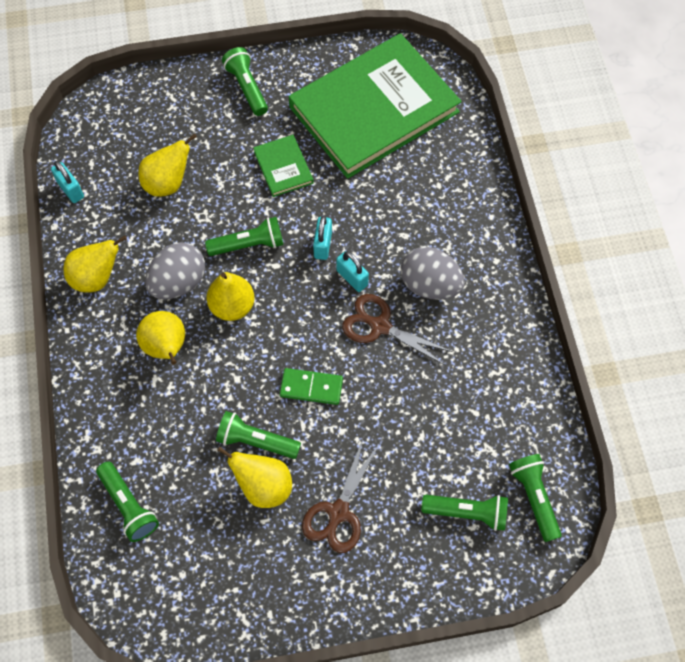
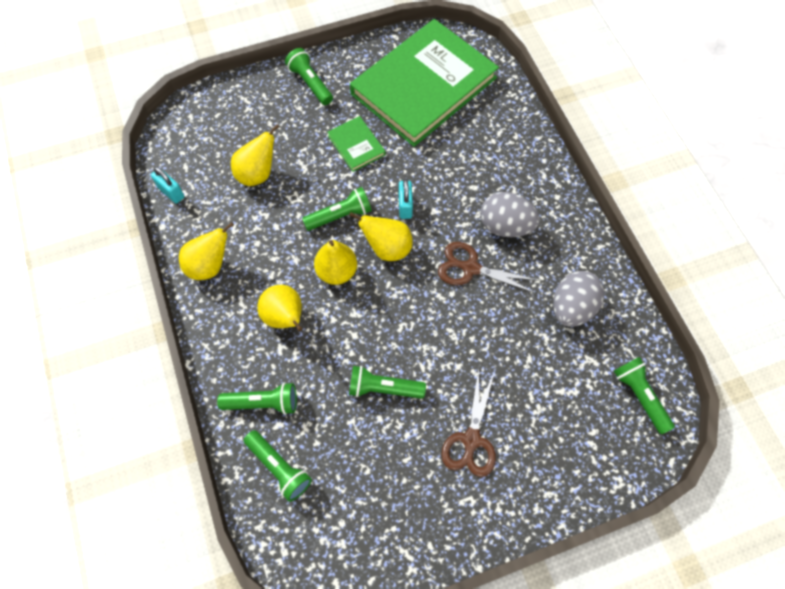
camera: 10 degrees left, 0 degrees up
grey egg [145,242,205,299] -> grey egg moved to [553,271,605,327]
yellow pear [217,447,292,508] -> yellow pear moved to [349,212,413,261]
green domino [280,368,343,405] -> none
turquoise padlock [336,251,369,292] -> none
green flashlight [421,495,508,531] -> green flashlight moved to [217,382,297,415]

